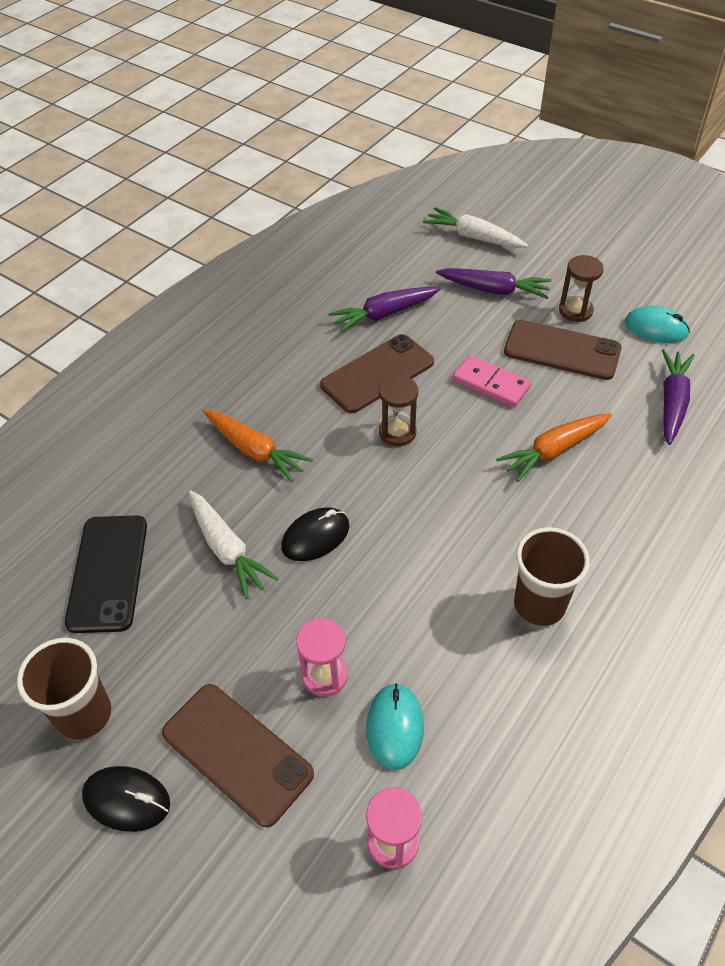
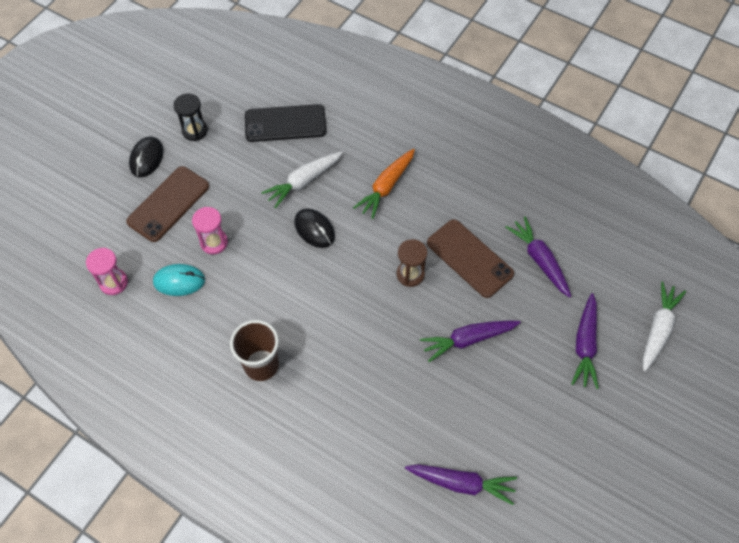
camera: 85 degrees right, 10 degrees up
brown cup [17,638,112,740] -> black hourglass [173,93,208,141]
pink domino [452,355,532,407] -> purple carrot [420,320,521,362]
orange carrot [496,413,612,482] -> none
brown phone [504,320,622,380] -> none
brown hourglass [559,255,604,322] -> none
turquoise mouse [625,306,690,343] -> none

